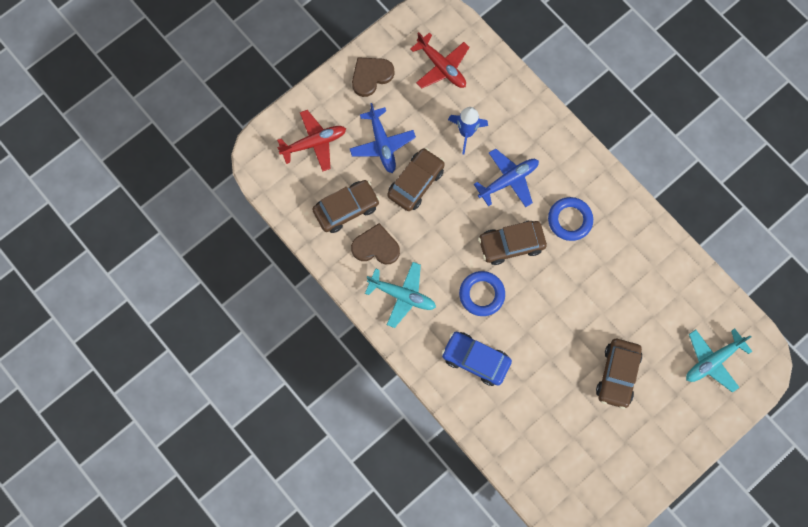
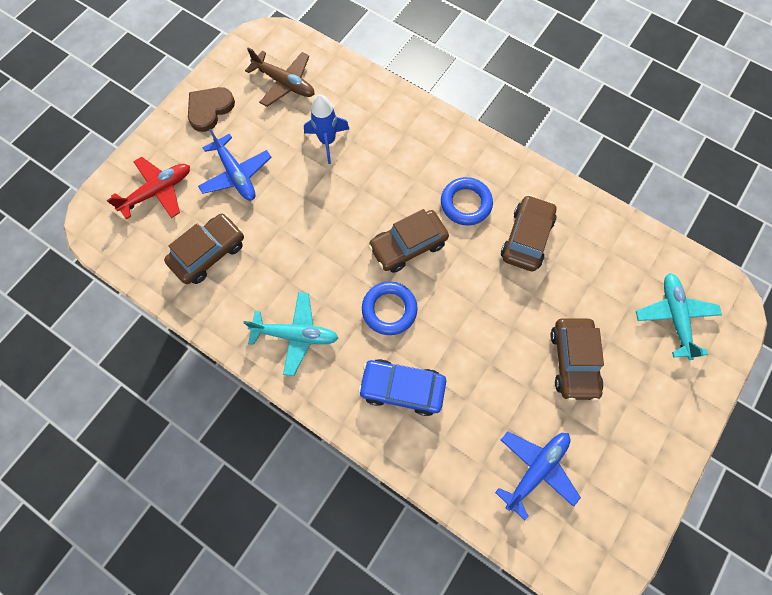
camera: 15 degrees left, 5 degrees down
brown heart [351,223,400,264] -> none
brown car [387,148,445,211] -> brown car moved to [501,195,556,272]
red plane [410,32,470,88] -> brown plane [245,47,314,107]
blue plane [474,148,539,208] -> blue plane moved to [495,431,581,520]
turquoise plane [686,329,752,393] -> turquoise plane turned 135 degrees clockwise [636,273,722,360]

